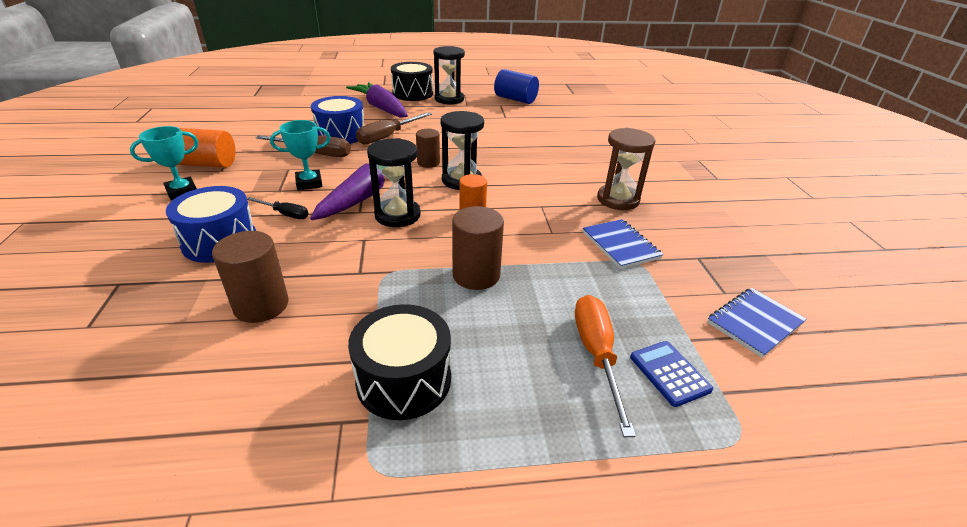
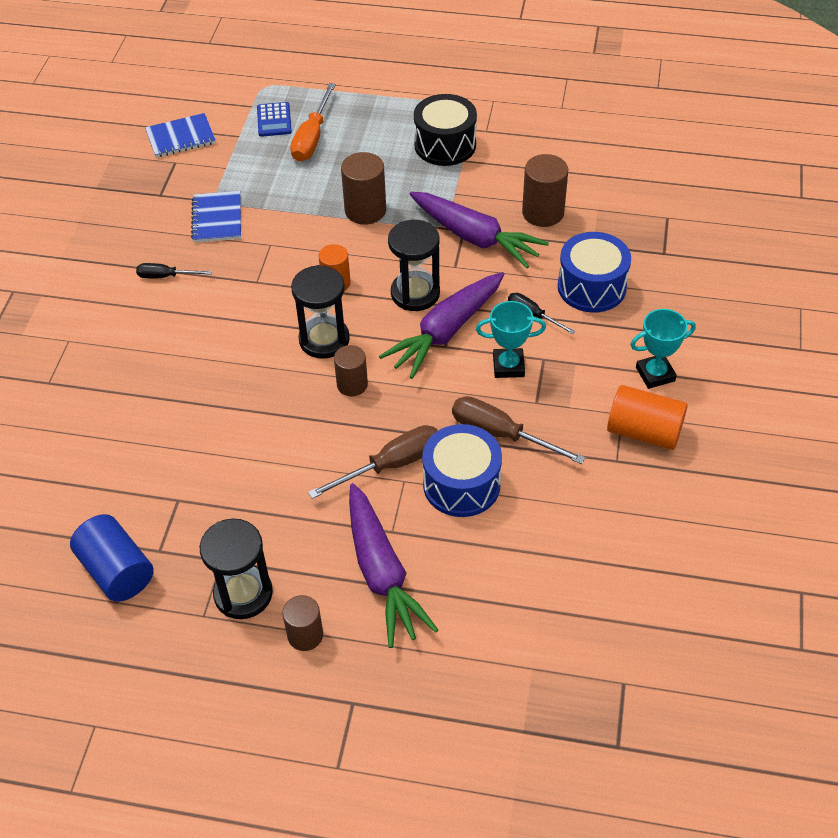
camera: 160 degrees left, 15 degrees up
black drum [391,62,433,101] -> brown cylinder [282,595,323,651]
brown hourglass [597,128,655,210] -> black screwdriver [136,263,212,278]
none -> purple carrot [410,192,549,268]

